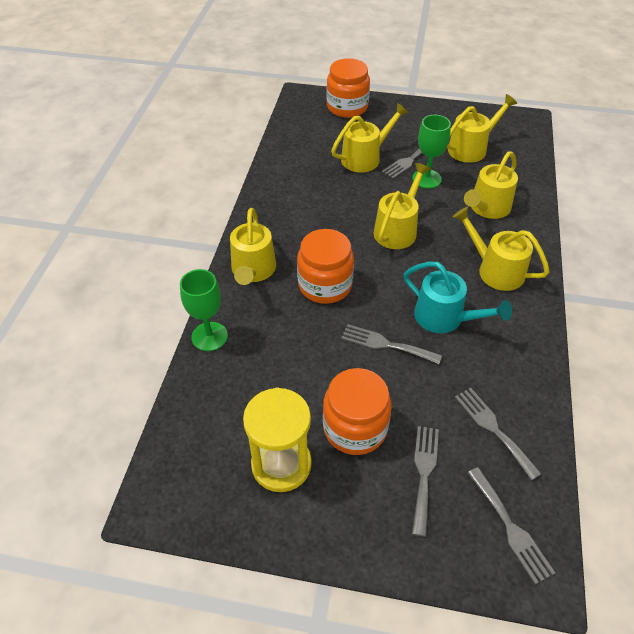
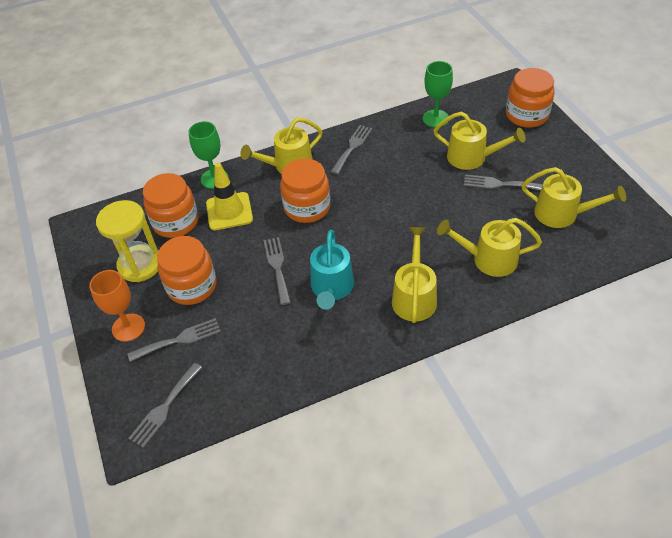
camera: 60 degrees right, 0 degrees up
yellow watering can [373,163,430,249] -> none
green goblet [412,115,451,189] -> green goblet moved to [423,61,453,127]
grey fork [455,388,541,480] -> grey fork moved to [331,125,372,175]
none -> orange goblet [89,270,145,342]
none -> orange jar [143,173,198,238]
none -> yellow traffic cone [206,163,253,230]

